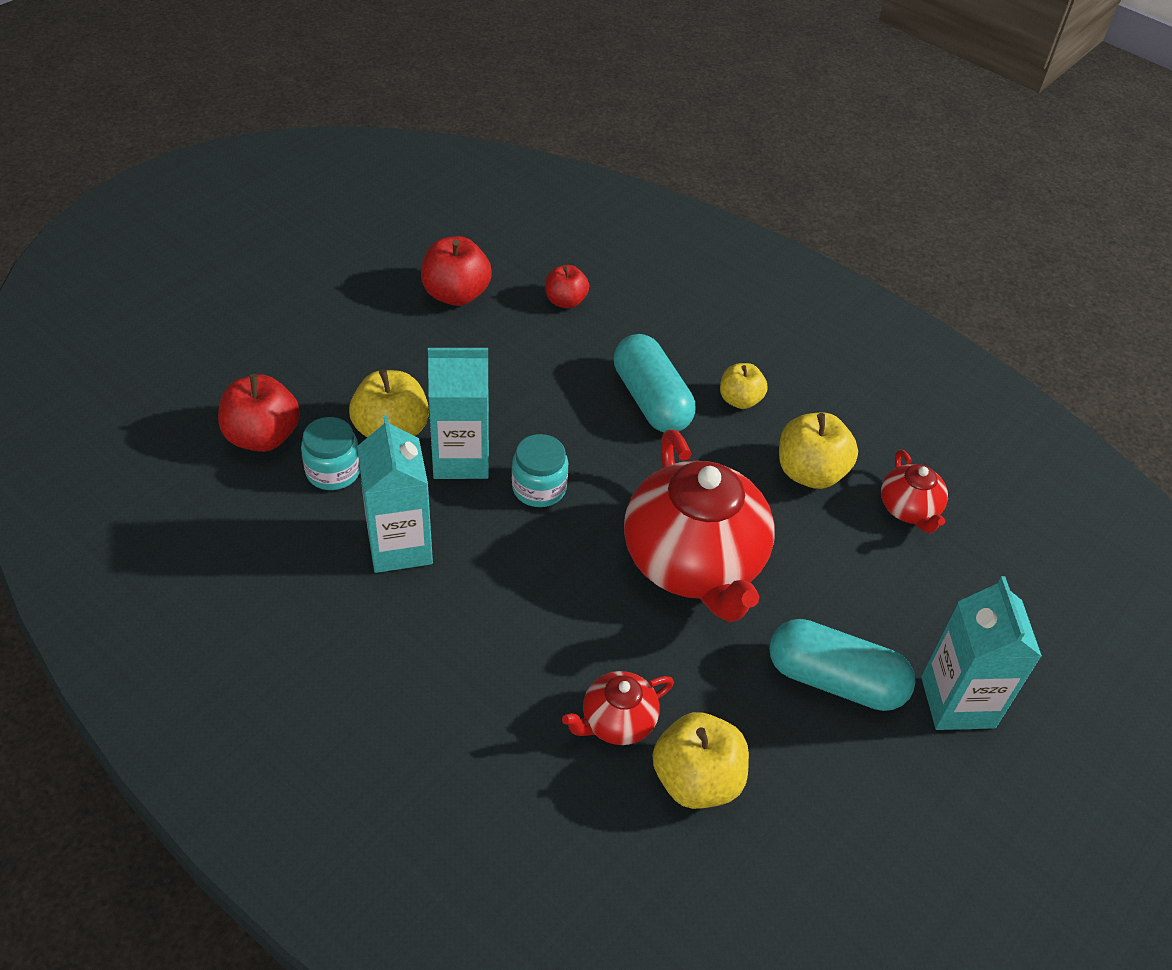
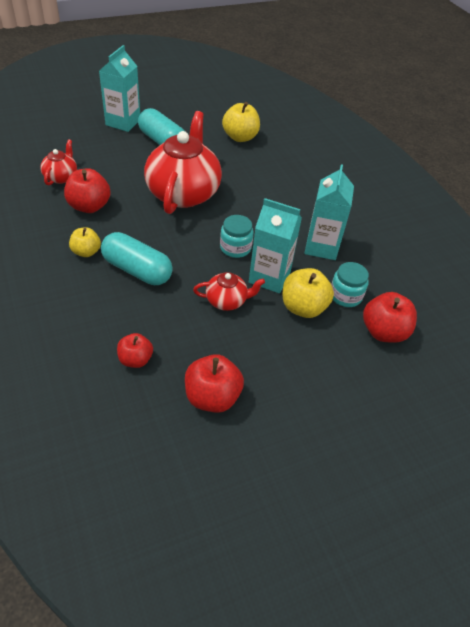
camera: 155 degrees left, 0 degrees up
red teapot [562,671,674,745] -> red teapot moved to [193,272,265,311]
turquoise capsule [614,334,695,433] -> turquoise capsule turned 60 degrees counterclockwise [101,232,173,285]
yellow apple [779,413,858,489] -> red apple [64,168,111,213]

